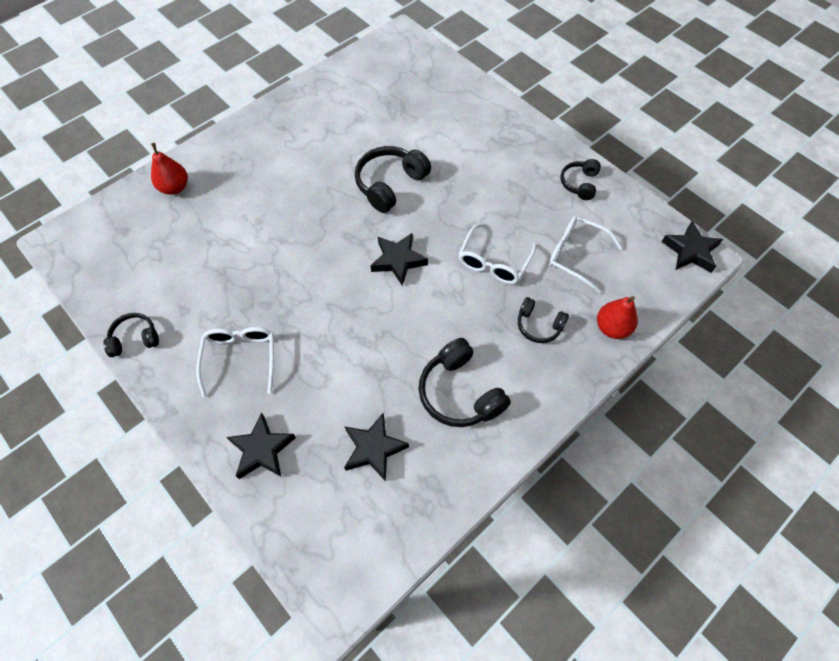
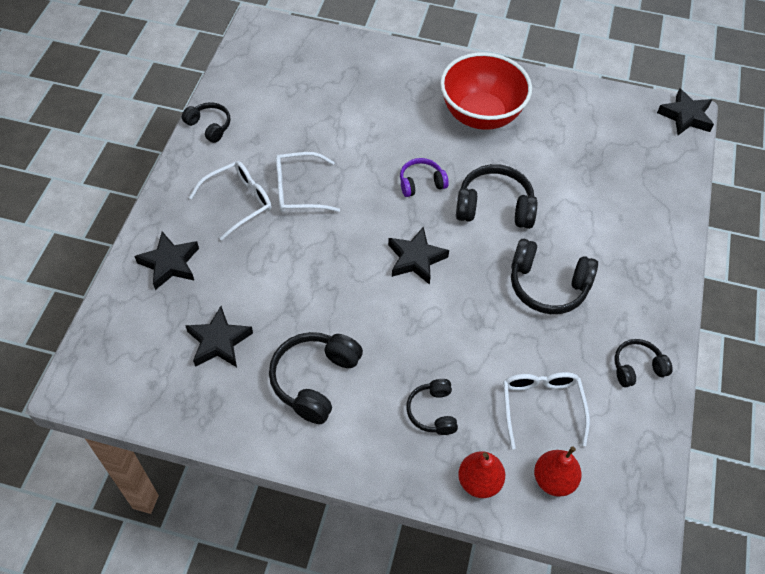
camera: 55 degrees right, 5 degrees down
red pear [151,143,188,195] -> red pear moved to [534,446,582,496]
white glasses [459,223,536,284] -> white glasses moved to [276,152,340,212]
black star [662,221,723,273] -> black star moved to [657,88,714,135]
none -> purple headphones [400,158,449,197]
none -> red bowl [440,52,532,130]
none -> black headphones [511,239,598,314]

